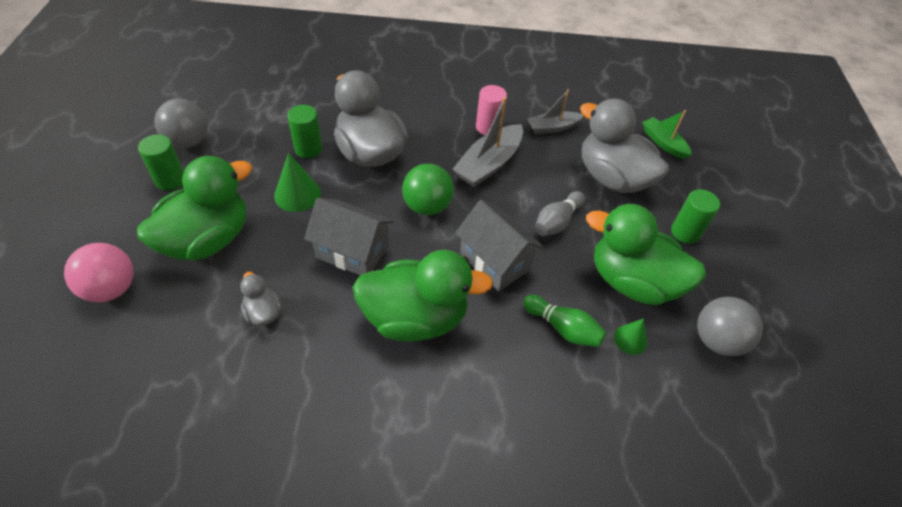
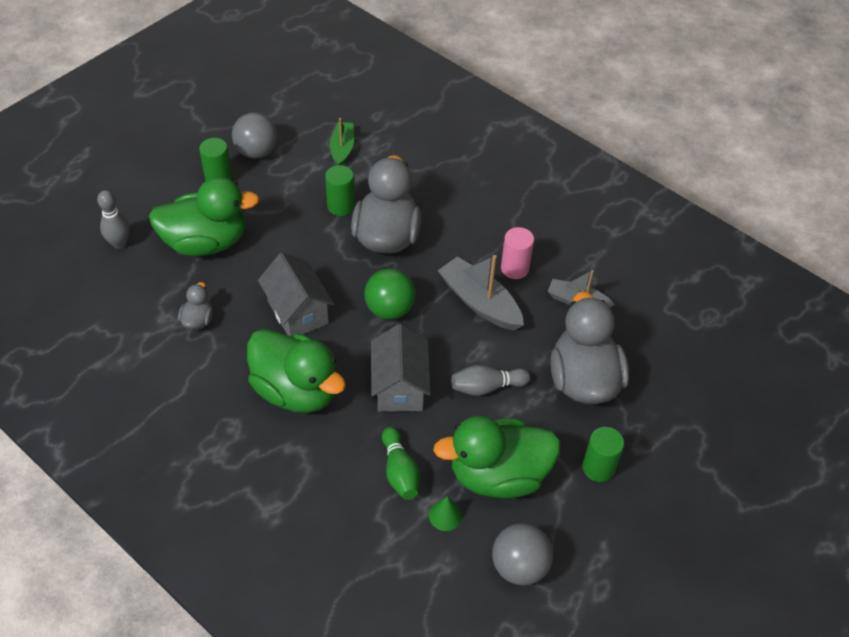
camera: 40 degrees right, 0 degrees up
pink ball [64,243,134,302] -> grey bowling pin [97,190,130,249]
green cone [274,153,321,212] -> none
grey boat [453,97,523,187] -> grey boat turned 60 degrees clockwise [438,255,524,330]
green duck [586,204,706,305] -> green duck turned 75 degrees counterclockwise [433,416,561,498]
green boat [642,110,692,159] -> green boat moved to [330,118,354,165]

